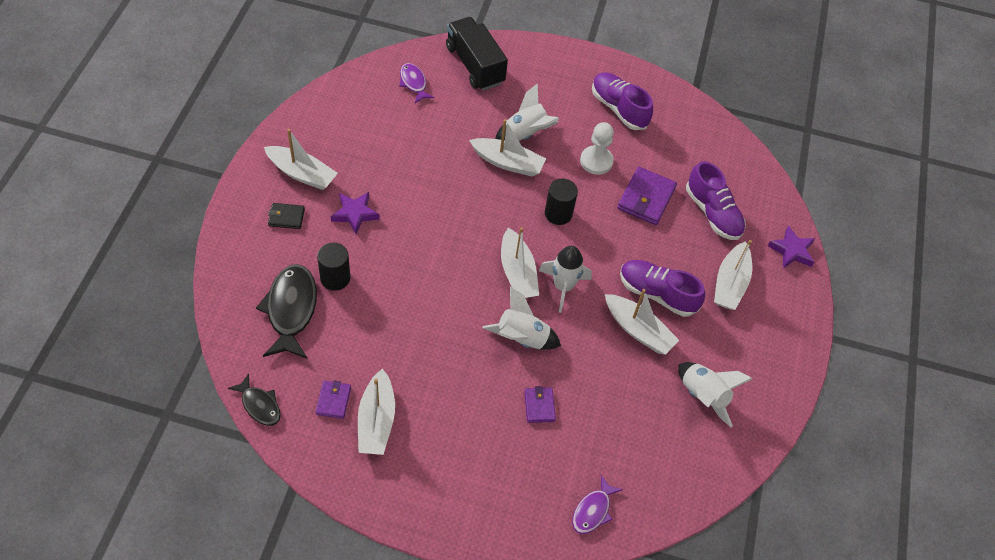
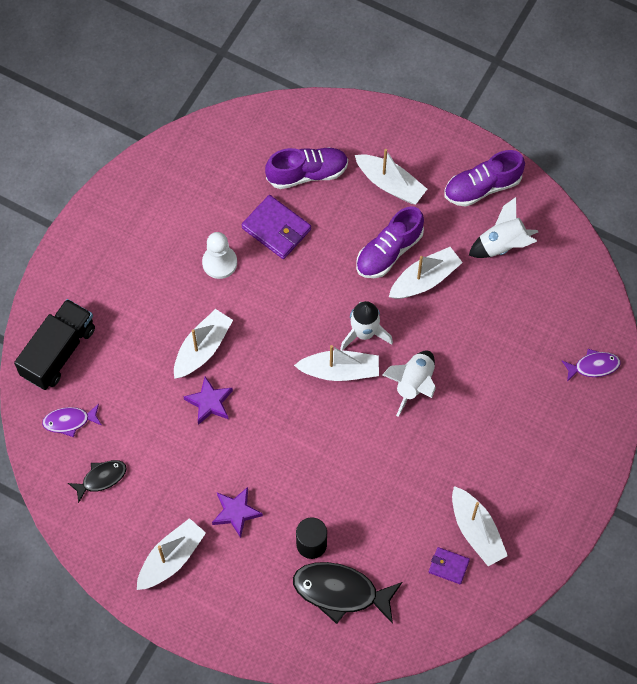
camera: 70 degrees left, 10 degrees up
black fish [228,373,281,426] -> black fish moved to [68,460,127,503]
black wallet [268,203,305,229] -> none
white boat [358,369,395,455] -> white boat turned 45 degrees clockwise [452,486,508,566]
black truck [446,17,508,90] -> black truck turned 135 degrees clockwise [14,299,95,390]
white rocket [495,83,559,141] -> none
purple wallet [524,386,556,423] -> none
black cylinder [545,179,578,225] -> none
purple fish [572,475,623,534] -> purple fish turned 60 degrees counterclockwise [562,349,621,382]
purple shoe [592,72,653,130] -> purple shoe moved to [444,150,525,207]
purple star [768,226,815,269] -> purple star moved to [183,376,233,425]

